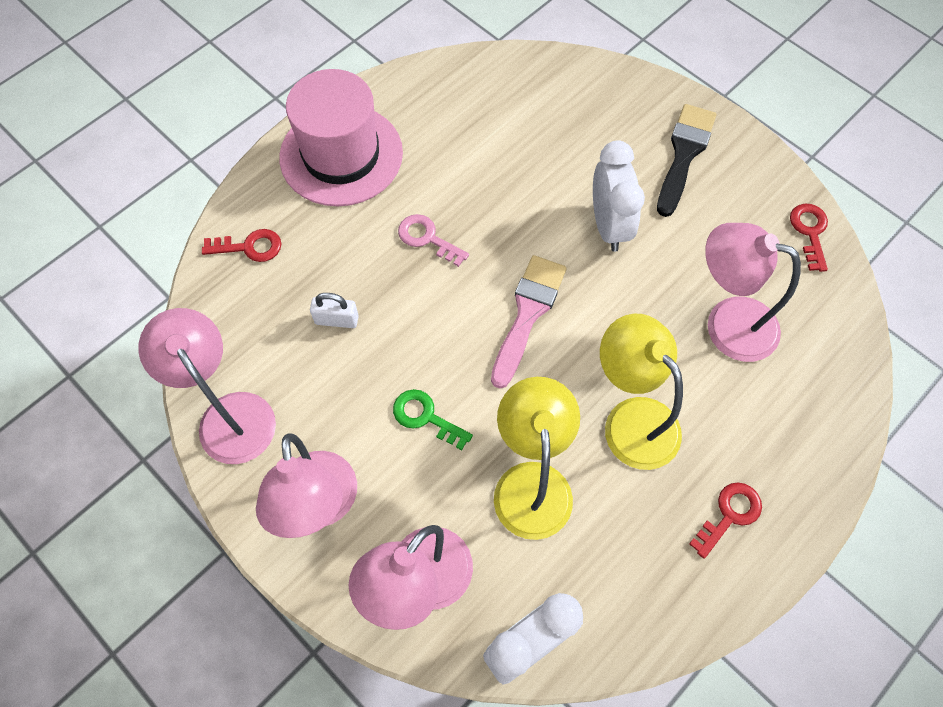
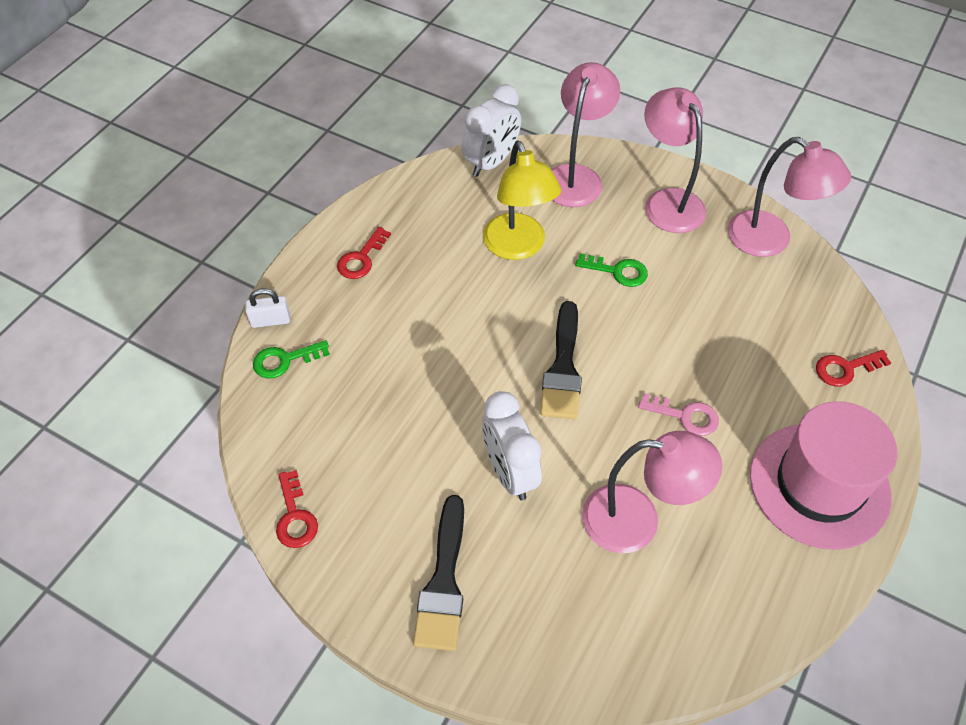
camera: 165 degrees right, 10 degrees down
white padlock [310,293,359,328] -> white padlock moved to [245,288,290,328]
pink brush [491,255,567,389] -> black brush [540,301,582,419]
yellow lamp [600,314,683,470] -> none
pink lamp [705,223,801,362] -> pink lamp moved to [582,431,722,553]
none -> green key [253,340,330,379]

